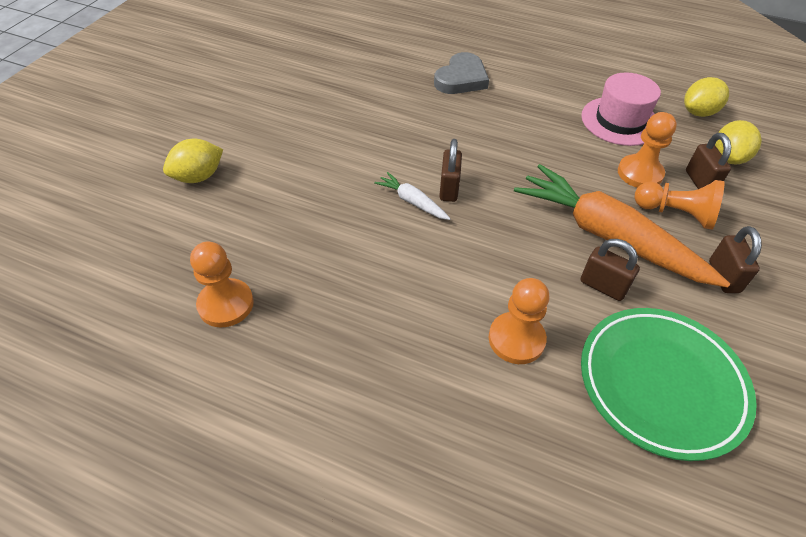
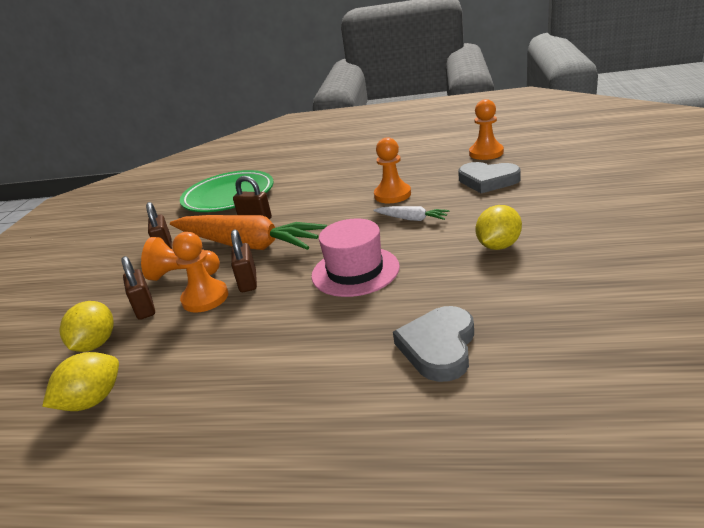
camera: 170 degrees right, 20 degrees down
yellow lemon [163,139,223,183] -> yellow lemon moved to [475,205,522,250]
brown padlock [439,139,462,202] -> brown padlock moved to [231,229,257,292]
orange pawn [489,278,549,364] -> orange pawn moved to [374,137,411,203]
pink hat [581,73,661,146] -> pink hat moved to [311,218,400,297]
none -> grey heart [458,162,521,193]

